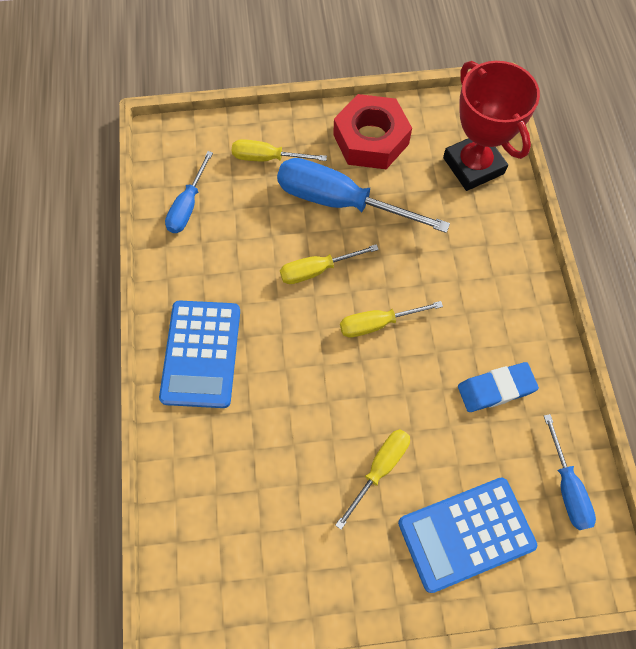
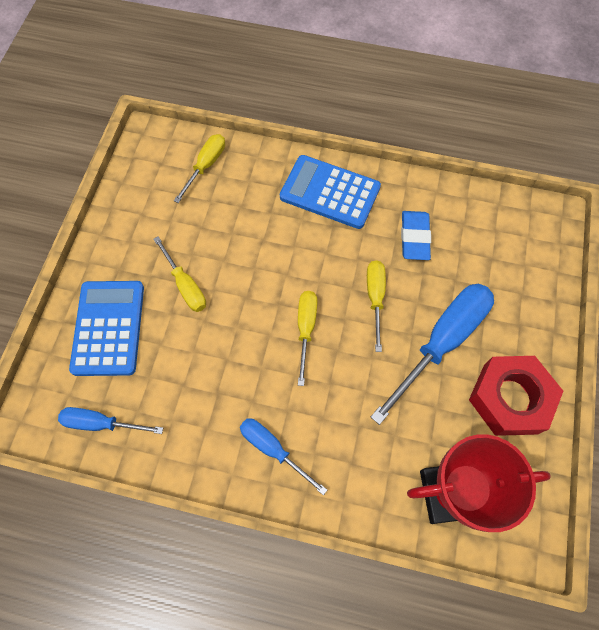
camera: 110 degrees right, 0 degrees up
blue screwdriver [165,151,213,233] -> blue screwdriver moved to [240,418,327,495]
yellow screwdriver [232,139,327,161] -> yellow screwdriver moved to [174,134,225,203]
blue eraser [458,362,539,412] -> blue eraser moved to [401,211,431,260]

